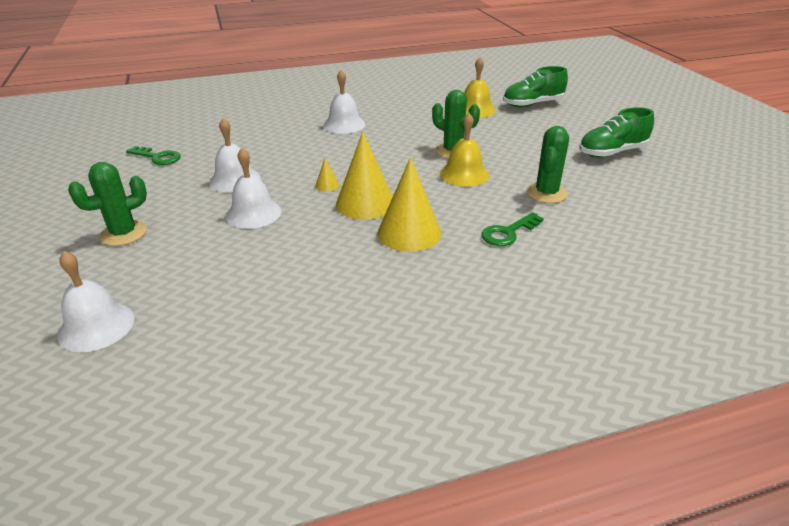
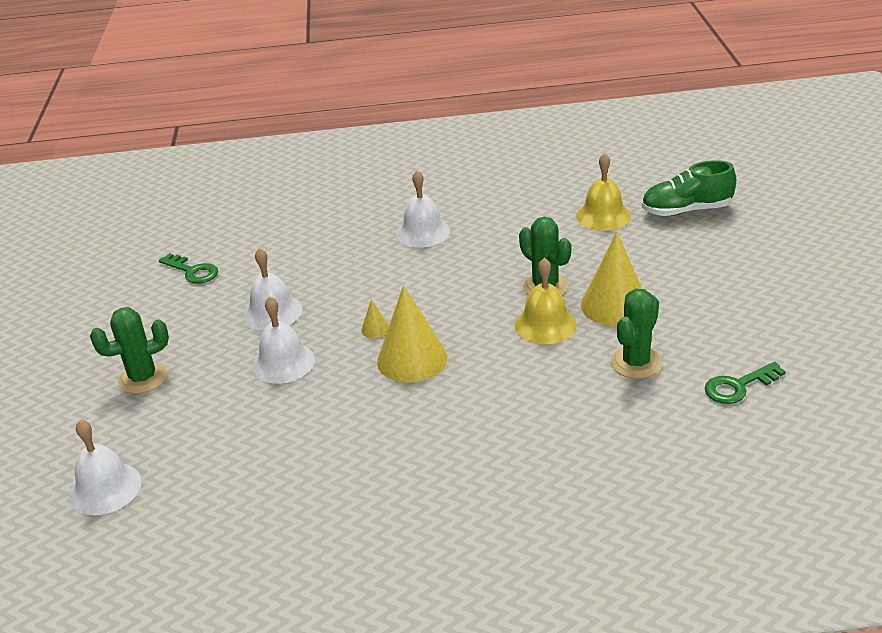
camera: 15 degrees right, 0 degrees up
yellow cone [377,158,441,252] -> yellow cone moved to [581,232,642,326]
green key [482,212,544,246] -> green key moved to [705,362,786,404]
green shoe [579,107,654,158] -> none

